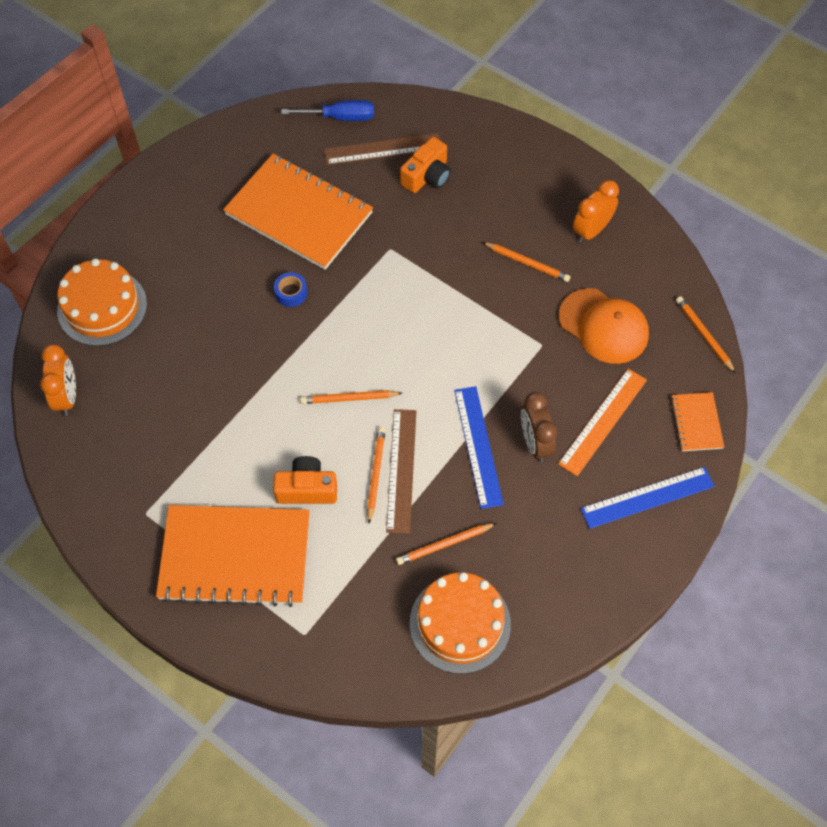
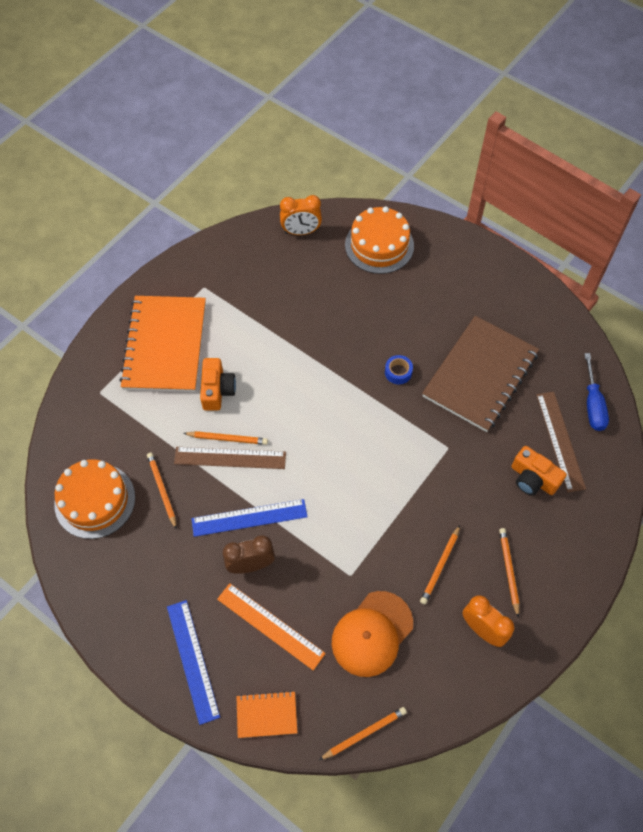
camera: 90 degrees right, 0 degrees up
orange notebook [223,154,373,270] -> brown notebook [422,316,539,432]
orange pencil [300,390,402,404] -> orange pencil moved to [499,528,519,618]

